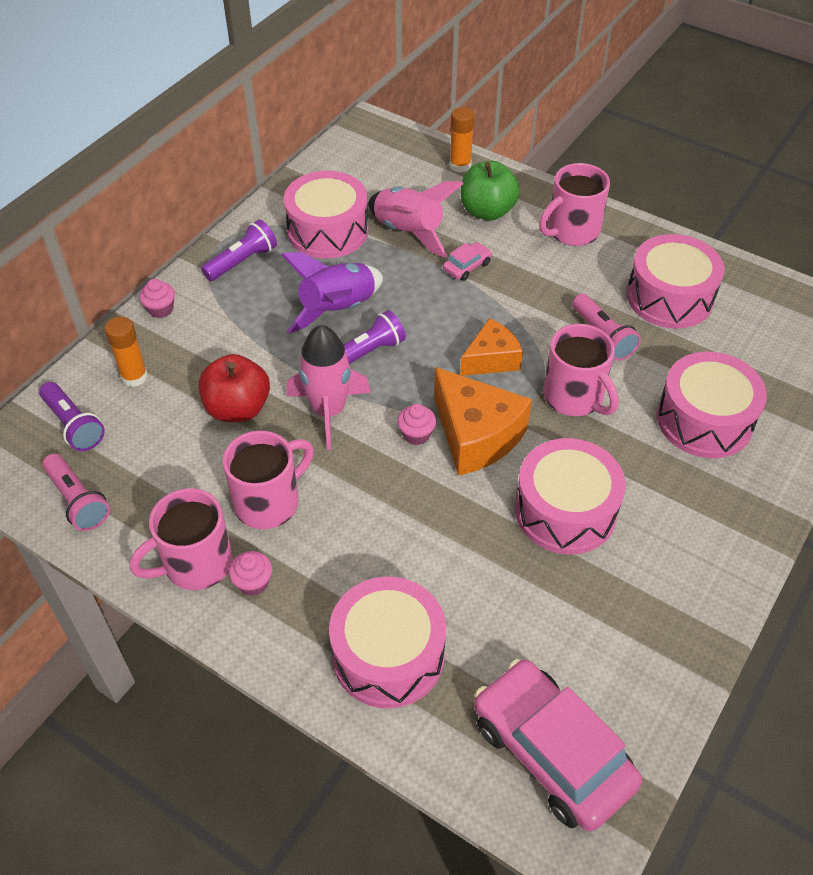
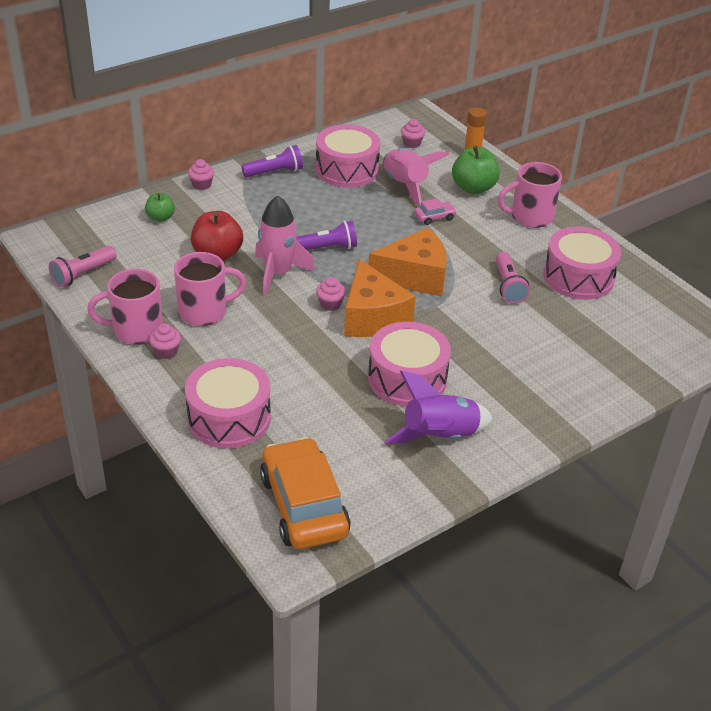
camera: 20 degrees right, 10 degrees down
purple flashlight [39,382,105,451] -> none
pink flashlight [42,453,110,531] -> pink flashlight turned 60 degrees clockwise [49,246,116,287]
orange glue stick [105,316,148,387] -> green apple [145,193,175,222]
purple rocket [281,252,383,334] -> purple rocket moved to [384,371,493,444]
orange cheese [460,318,523,376] -> orange cheese [368,228,447,296], size x1.59
pink car [474,659,642,832] -> orange car [260,437,351,549]
pink mug [543,324,619,416] -> none
pink drum [657,352,767,458] -> none
none -> pink cupcake [401,119,425,148]

